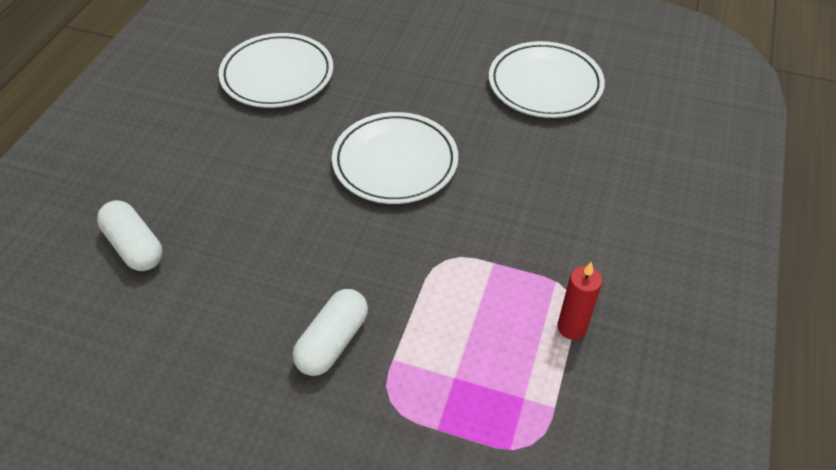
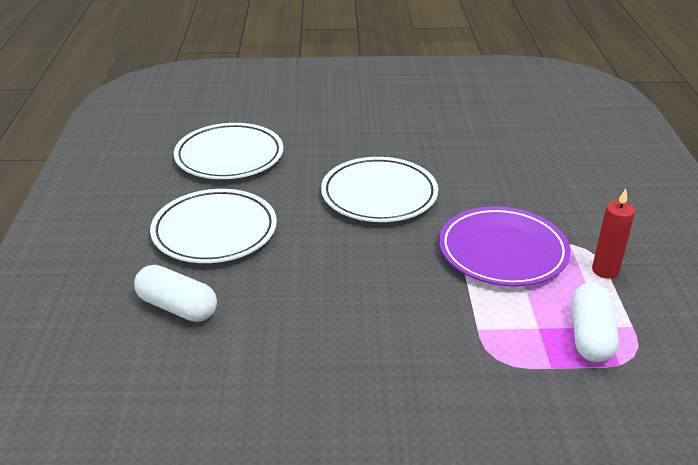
camera: 20 degrees left, 15 degrees down
white capsule [293,289,368,376] -> white capsule moved to [572,282,619,362]
white plate [489,41,605,118] -> white plate moved to [150,189,277,263]
none -> purple plate [439,206,571,287]

